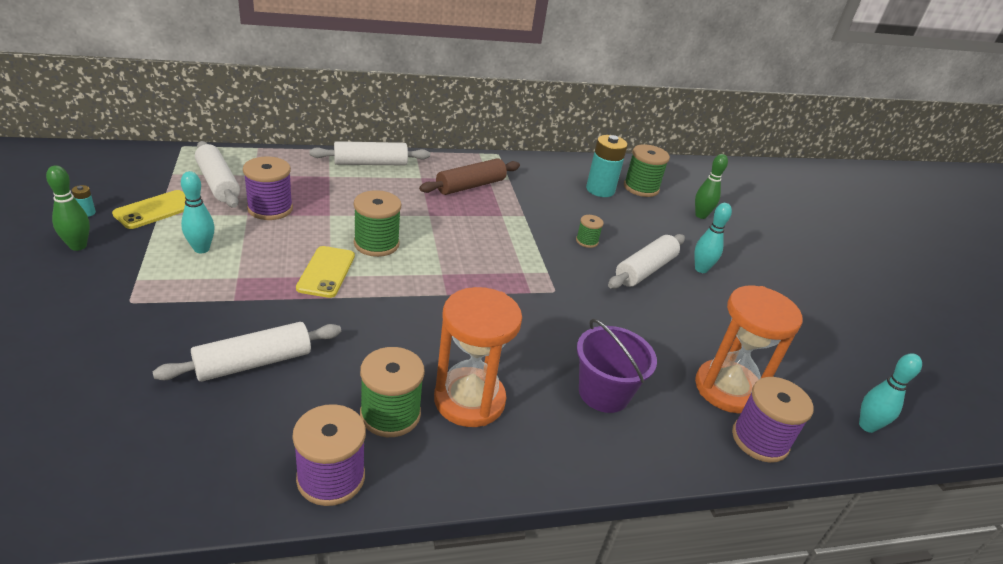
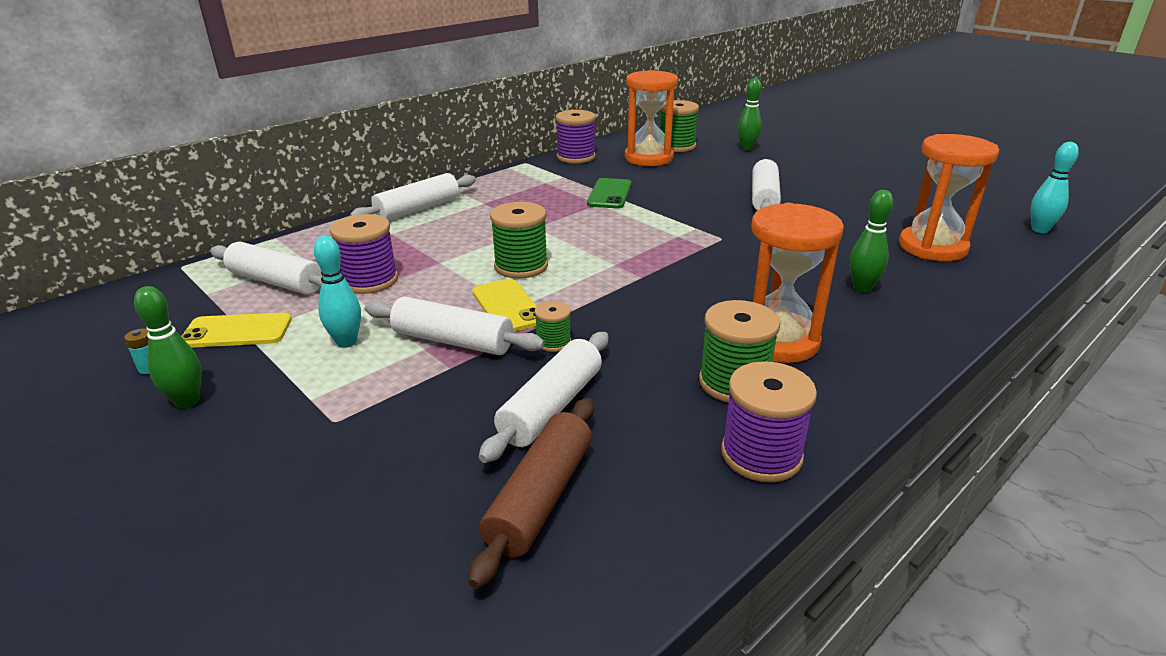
camera: 25 degrees left, 5 degrees down
yellow phone [112,190,186,229] -> yellow phone turned 75 degrees clockwise [181,312,292,348]
brown rolling pin [419,158,520,195] -> brown rolling pin moved to [468,398,594,589]
green spool [576,215,604,248] -> green spool moved to [535,301,571,352]
purple bucket [577,319,657,413] -> green bowling pin [850,190,893,293]
turquoise battery [586,135,628,197] -> orange hourglass [625,70,678,166]
turquoise bowling pin [694,203,732,273] -> none
purple spool [732,377,813,463] -> purple spool moved to [555,110,596,164]
none -> white rolling pin [365,297,545,355]
none -> green phone [587,178,632,209]

